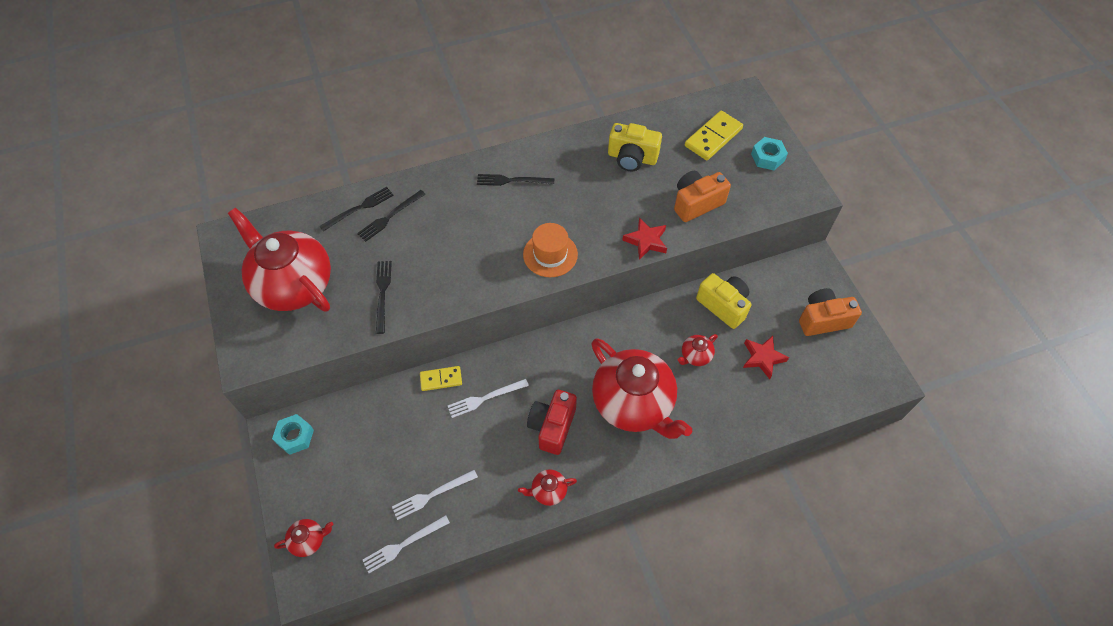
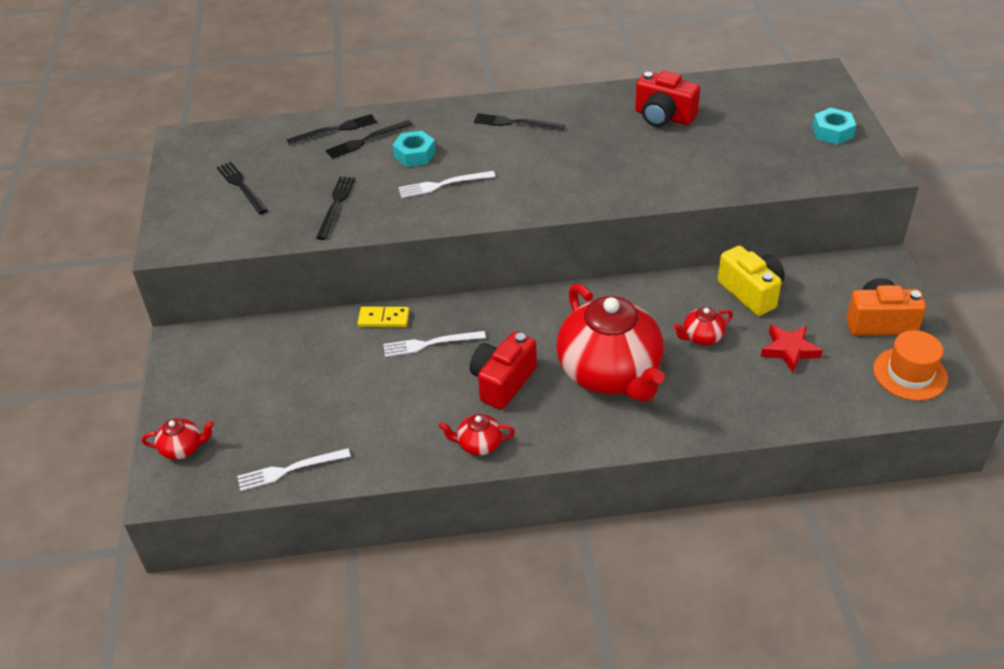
camera: 15 degrees right, 15 degrees down
red teapot [228,208,331,311] -> black fork [217,162,268,214]
turquoise nut [272,414,314,455] -> turquoise nut moved to [393,131,436,167]
white fork [392,470,478,520] -> white fork moved to [398,171,496,198]
orange hat [523,223,578,277] -> orange hat moved to [873,330,948,401]
yellow camera [608,123,662,171] -> red camera [635,71,700,127]
red star [622,217,667,260] -> none
orange camera [674,171,731,222] -> none
yellow domino [685,110,743,160] -> none

